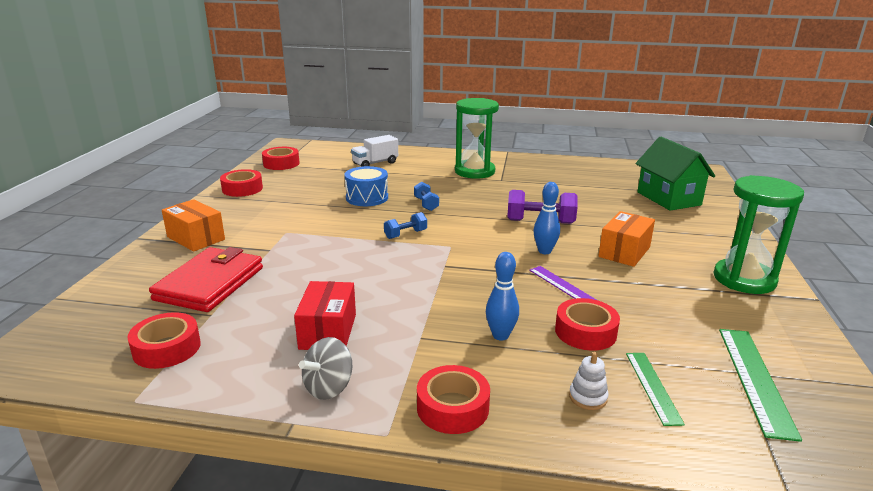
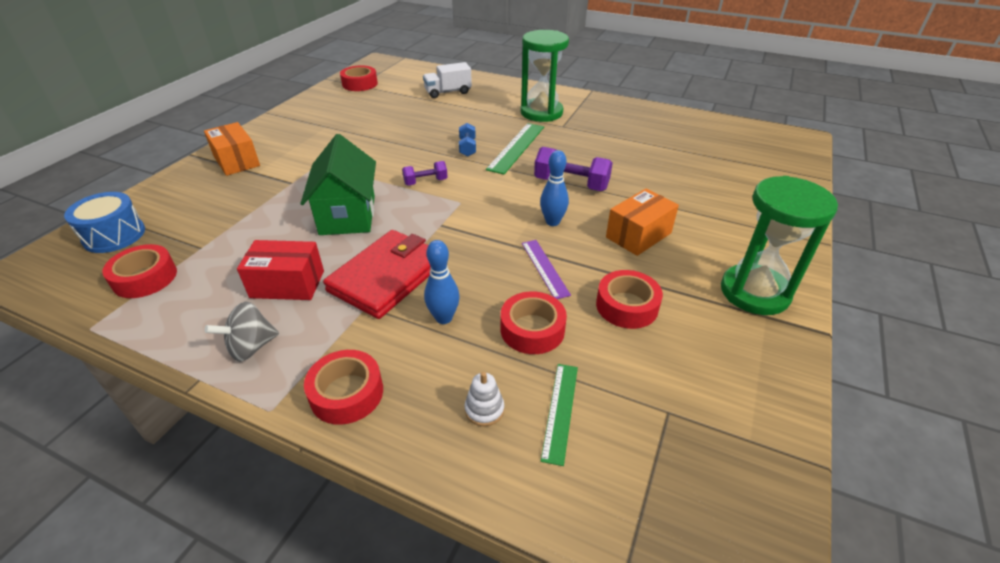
camera: 15 degrees right, 15 degrees up
red wallet [149,247,263,312] -> red wallet moved to [323,230,431,319]
red tape [220,169,263,197] -> red tape moved to [596,270,663,329]
red box [294,281,356,350] -> red box turned 75 degrees clockwise [237,240,324,300]
blue drum [344,166,388,206] -> blue drum moved to [64,192,145,253]
blue dumbbell [384,212,427,239] -> purple dumbbell [402,161,448,185]
green house [636,137,715,211] -> green house moved to [300,134,376,235]
green ruler [719,329,802,442] -> green ruler moved to [486,123,544,174]

